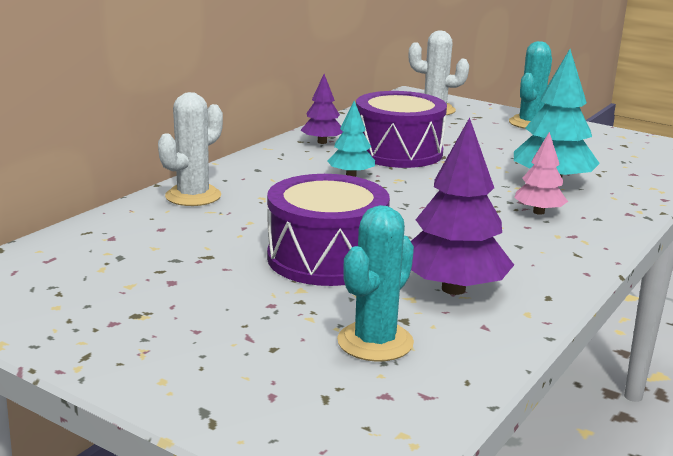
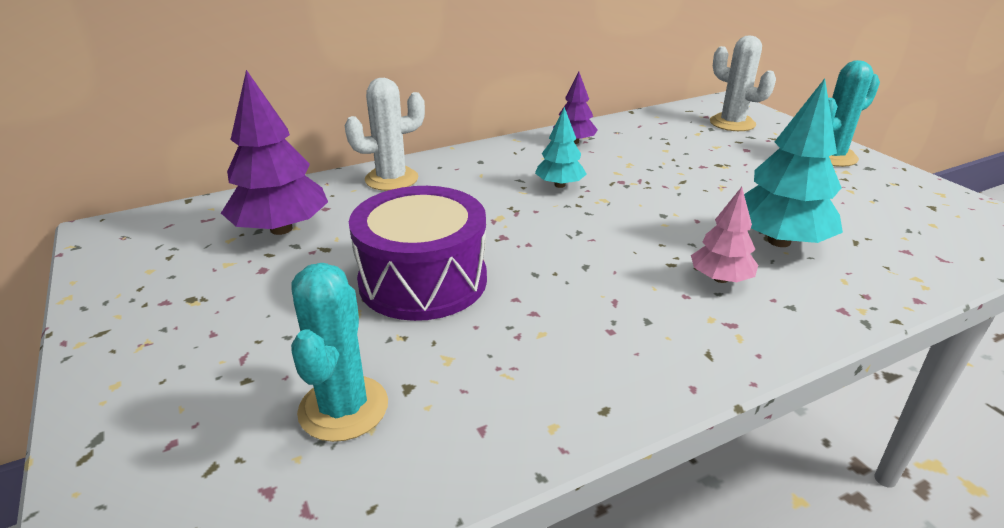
camera: 30 degrees right, 10 degrees up
turquoise cactus [337,205,414,361] -> turquoise cactus turned 60 degrees counterclockwise [291,263,388,442]
purple drum [356,91,447,168] -> none
purple tree [411,117,514,295] -> purple tree moved to [221,70,328,235]

